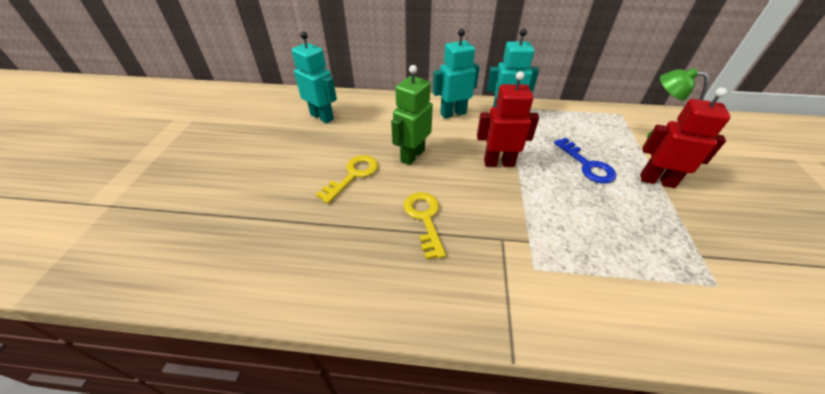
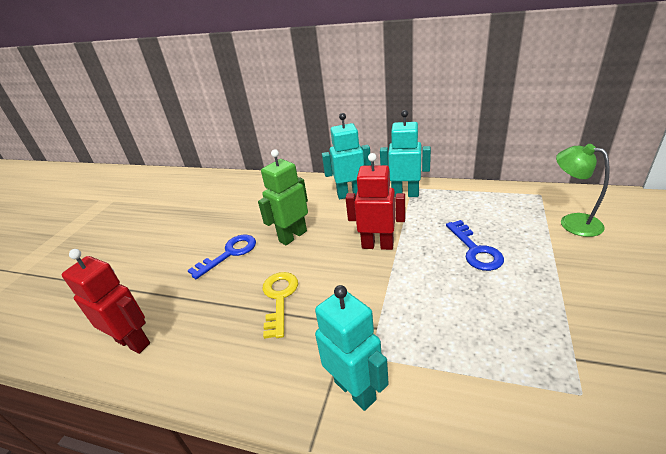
camera: 15 degrees right, 10 degrees down
turquoise robot [292,31,337,123] -> turquoise robot moved to [315,285,389,411]
yellow key [316,155,378,204] -> blue key [187,235,256,279]
red robot [640,88,731,188] -> red robot moved to [62,249,150,354]

